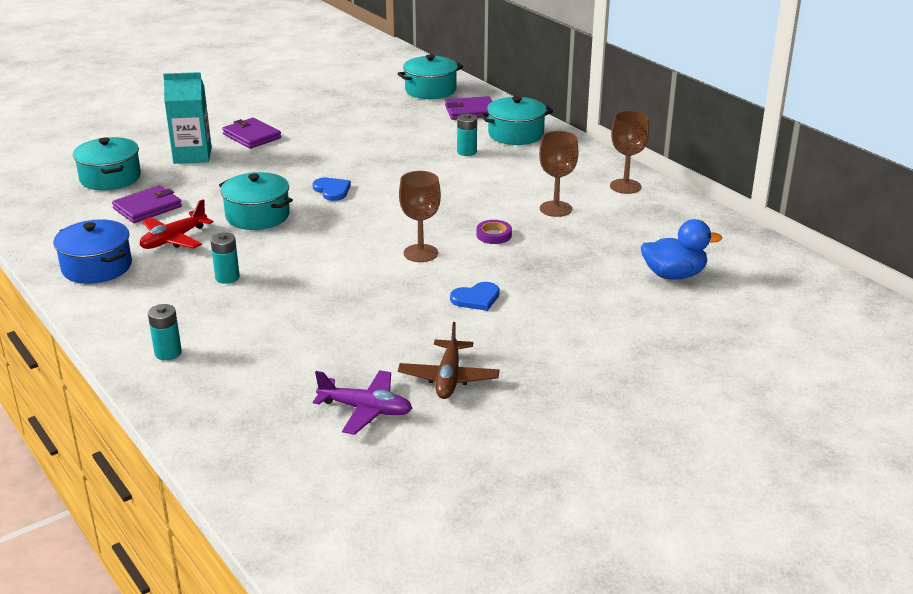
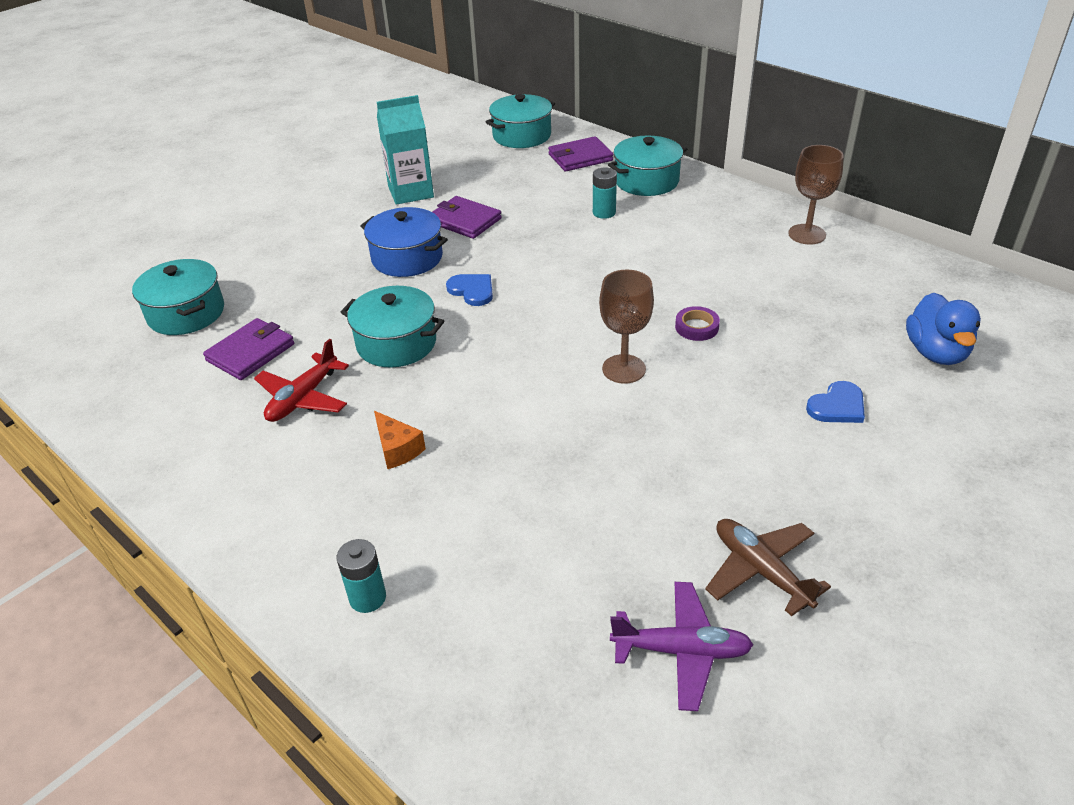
camera: 10 degrees left, 10 degrees up
blue pot [53,219,132,284] -> blue pot moved to [360,207,448,277]
turquoise carton [163,72,212,164] -> turquoise carton moved to [377,95,434,205]
turquoise battery [210,232,240,284] -> orange cheese [374,411,426,469]
purple wallet [222,118,281,149] -> purple wallet moved to [433,196,502,239]
brown plane [398,322,499,399] -> brown plane turned 150 degrees clockwise [705,519,831,616]
blue heart [450,282,500,311] -> blue heart moved to [806,381,865,423]
brown goblet [539,131,579,217] -> none
blue duck [641,219,722,280] -> blue duck turned 105 degrees clockwise [906,293,981,365]

